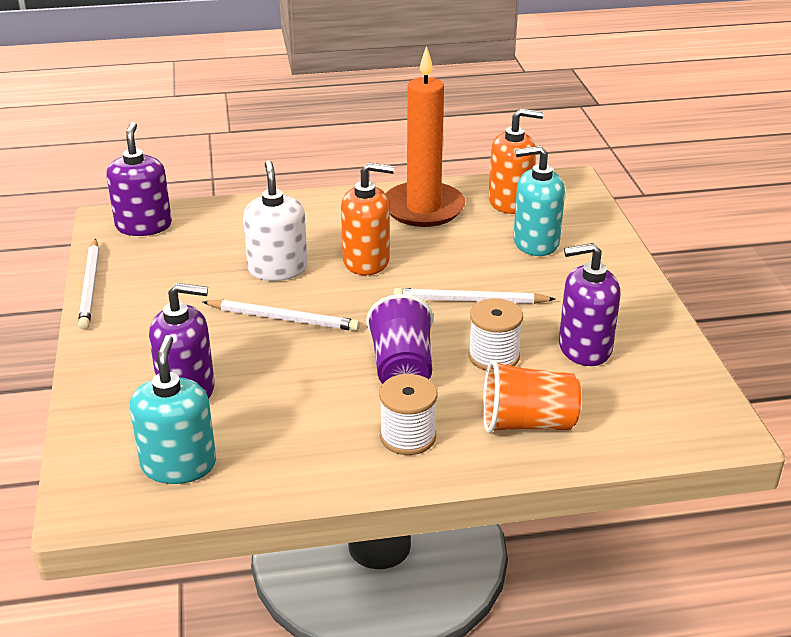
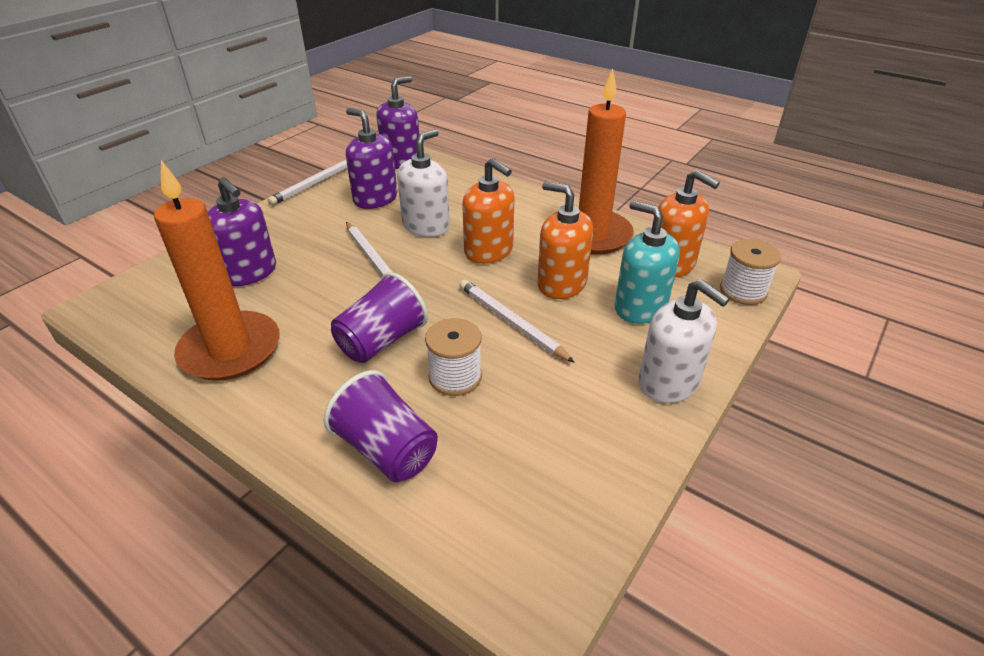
camera: 45 degrees right, 5 degrees up
turquoise soap dispenser [130,335,216,484] -> none
white spool [379,374,437,455] -> white spool moved to [720,239,781,305]
orange cup [483,360,581,433] -> purple cup [324,370,438,482]
purple soap dispenser [559,243,621,366] -> purple soap dispenser moved to [346,108,397,209]
none -> orange candle [154,160,280,381]
none -> orange soap dispenser [537,182,593,299]
none -> white soap dispenser [639,279,730,403]

